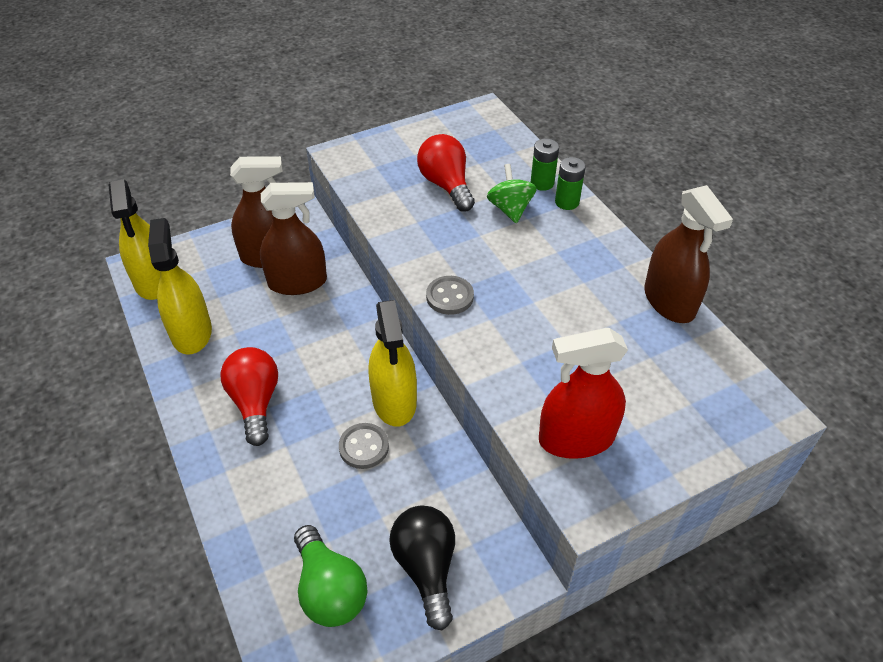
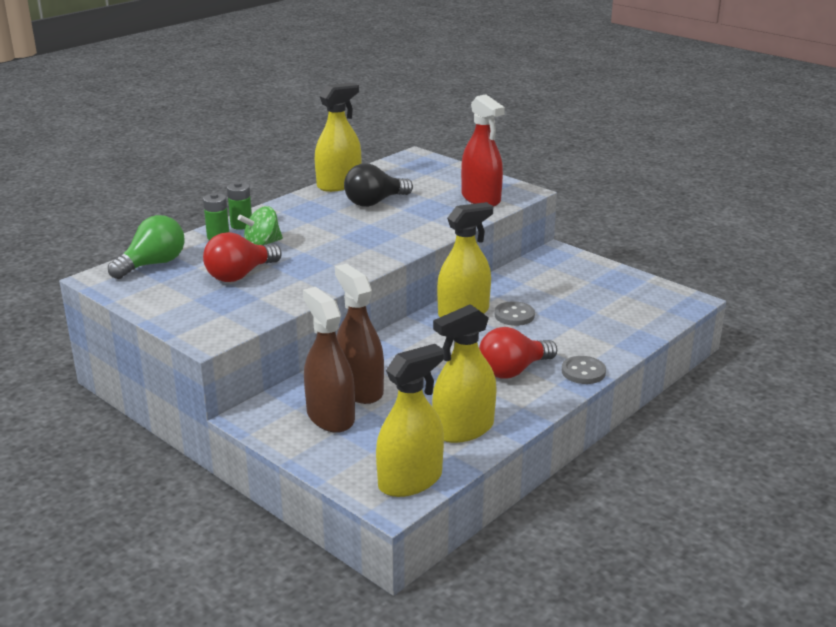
camera: 110 degrees left, 20 degrees down
green light bulb [294,525,368,627] -> green light bulb moved to [108,215,185,279]
black light bulb [389,505,455,630] -> black light bulb moved to [344,163,413,207]
grey button [426,276,474,315] -> grey button moved to [562,356,606,384]
brown spray bottle [644,185,733,323] -> yellow spray bottle [315,83,361,192]

